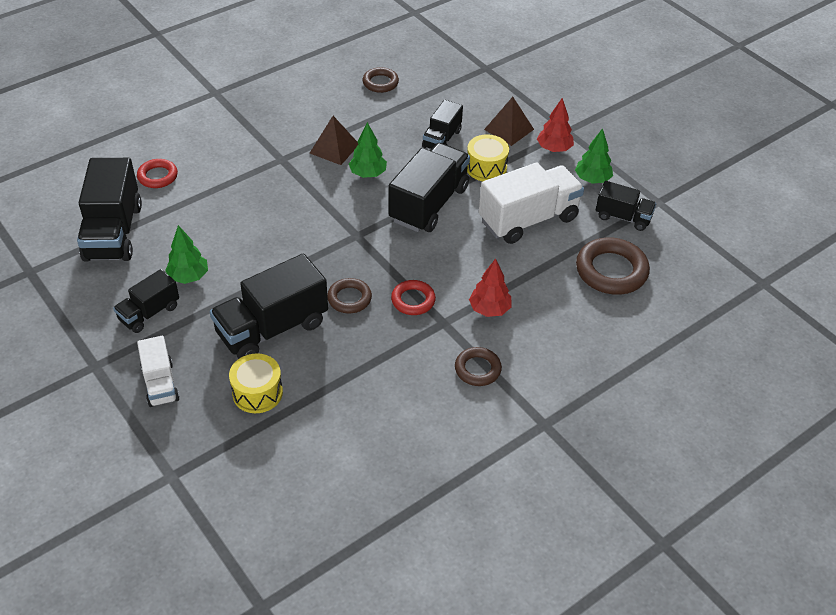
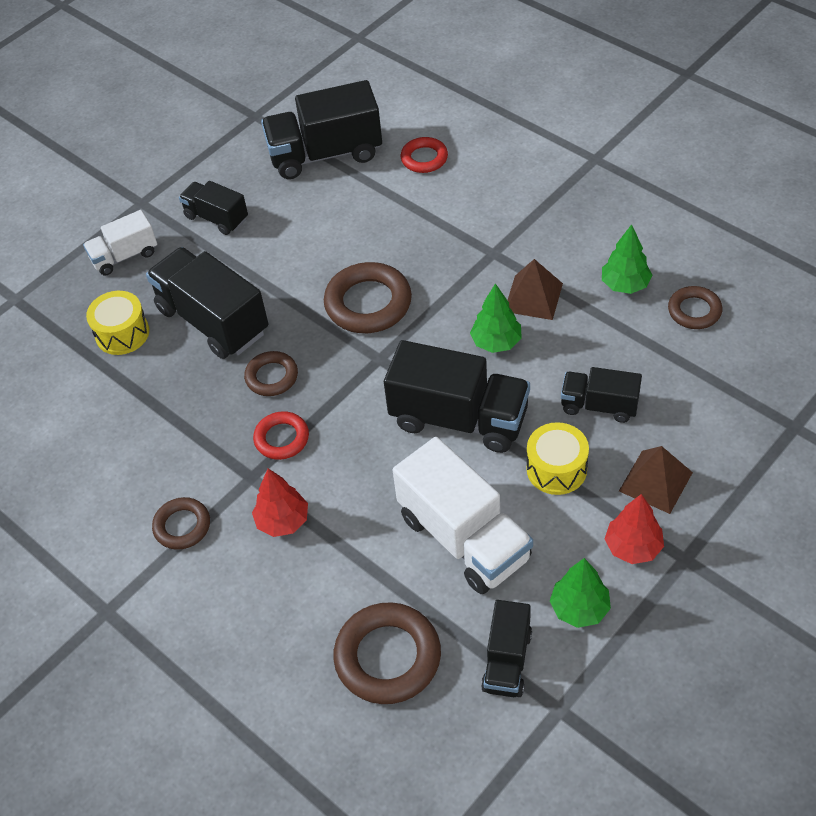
camera: 85 degrees right, 5 degrees up
green tree [165,225,208,284] -> green tree moved to [602,224,652,294]
none -> brown ring [324,262,412,333]

